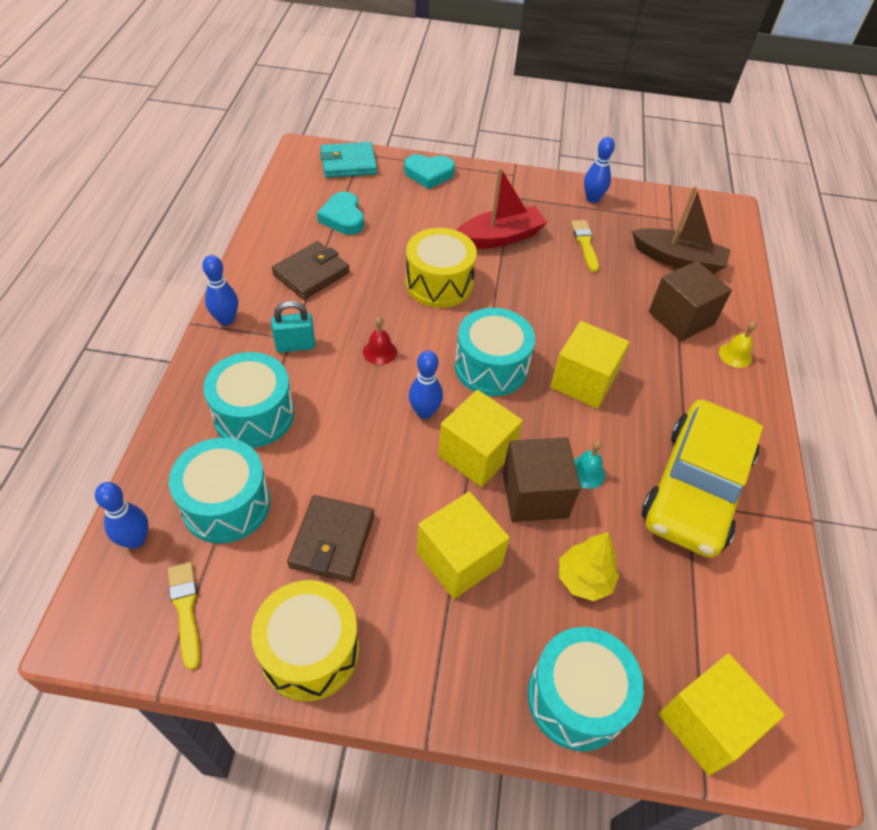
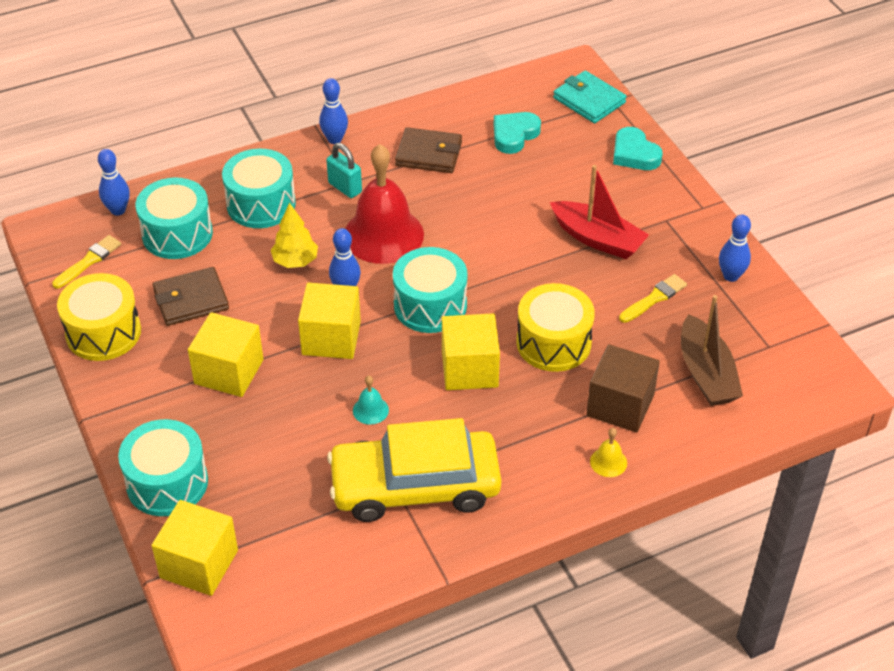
camera: 60 degrees right, 5 degrees down
red bell [363,316,397,365] -> red bell [345,144,424,264], size x2.47
yellow drum [406,228,477,308] -> yellow drum moved to [516,283,595,372]
brown cube [502,437,581,522] -> none
yellow tree [559,532,619,601] -> yellow tree moved to [271,203,318,268]

